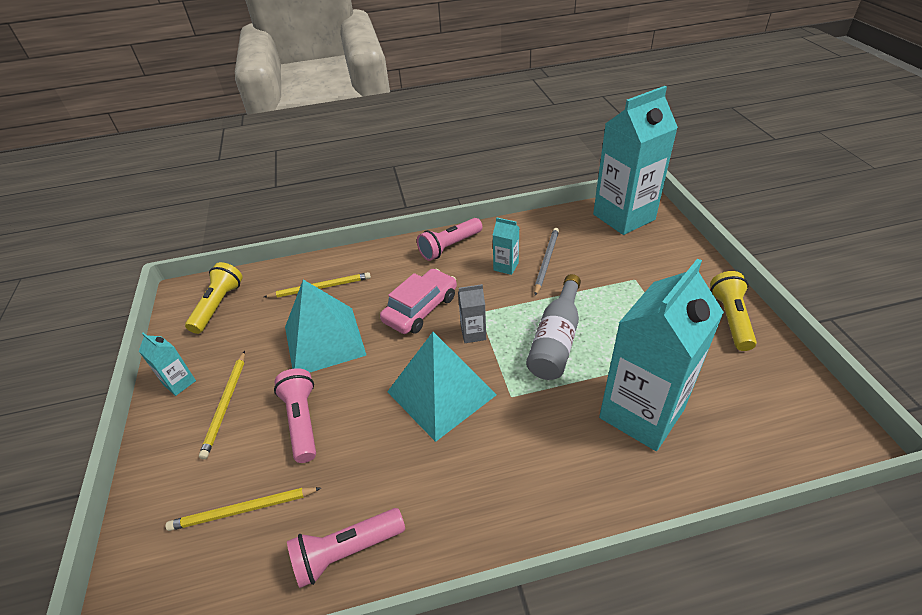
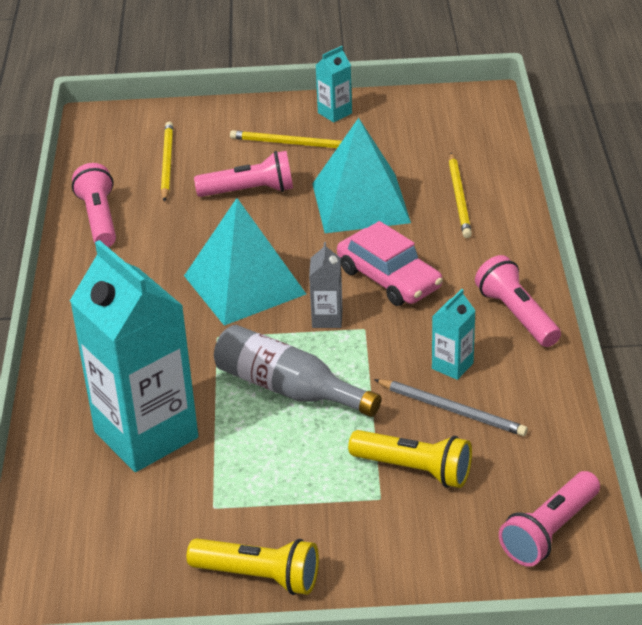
camera: 100 degrees right, 5 degrees down
yellow flashlight [185,262,243,334] -> yellow flashlight moved to [348,430,472,488]
turquoise carton [593,86,678,235] -> pink flashlight [499,471,600,567]

